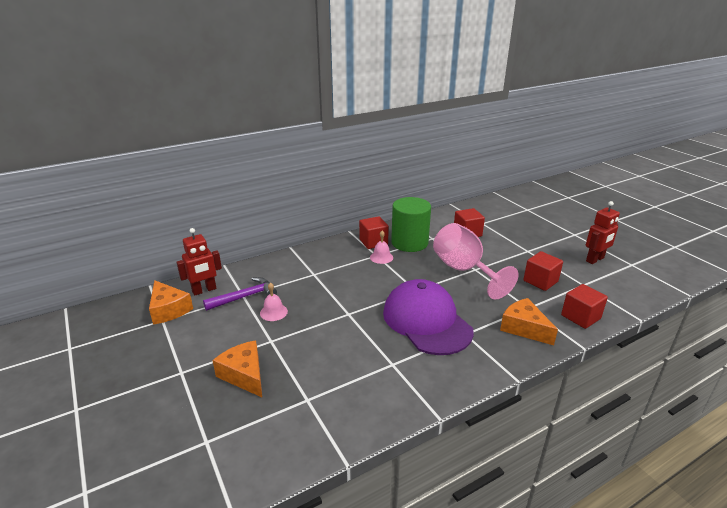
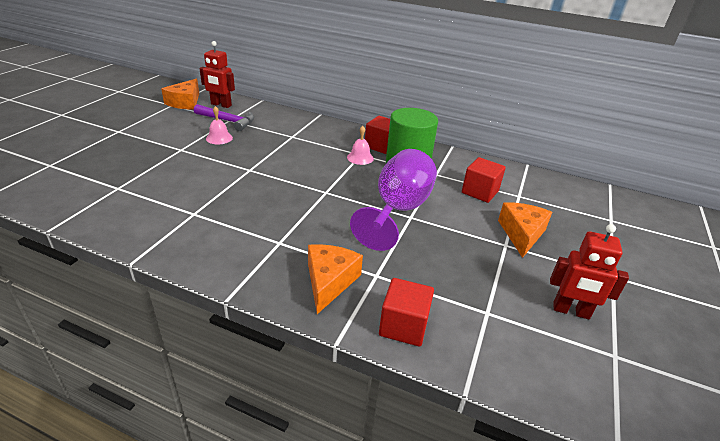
camera: 50 degrees right, 5 degrees up
orange cheese [212,340,262,397] -> orange cheese moved to [498,202,552,258]
purple cap [383,279,474,355] -> none
pink goblet [433,223,519,300] -> purple goblet [350,149,437,251]
red cube [523,251,563,291] -> none

